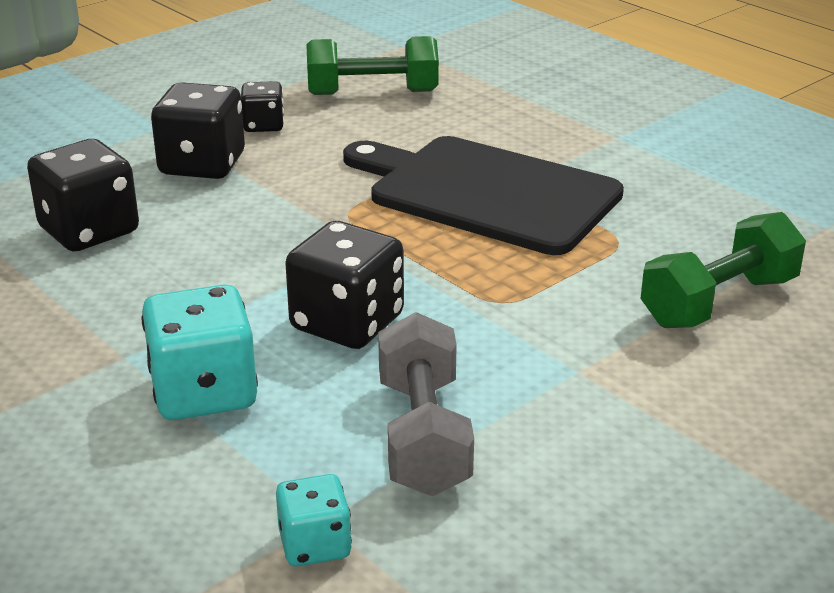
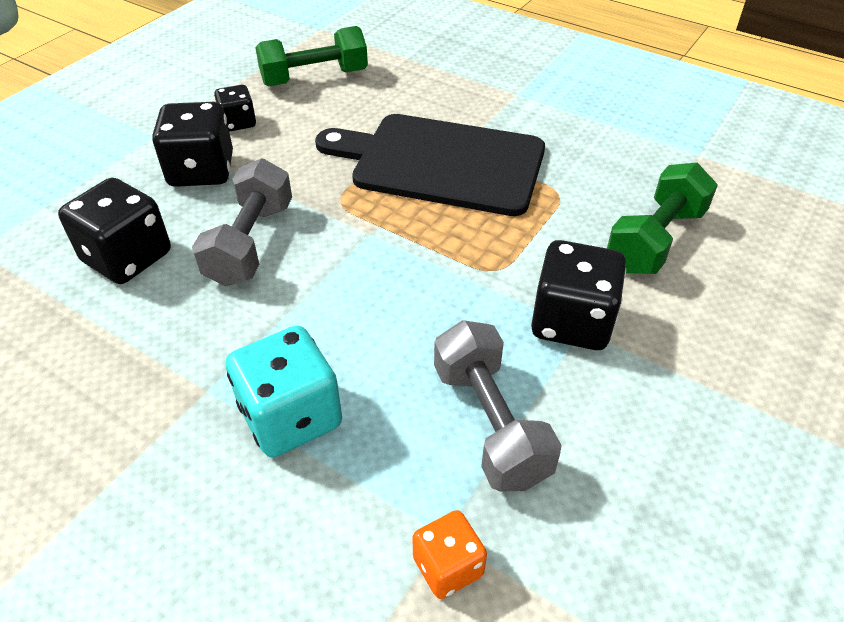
camera: 15 degrees left, 15 degrees up
turquoise dice [276,474,352,567] -> orange dice [412,510,487,599]
black dice [285,221,404,349] -> black dice moved to [531,240,626,350]
none -> grey dumbbell [192,158,292,286]

